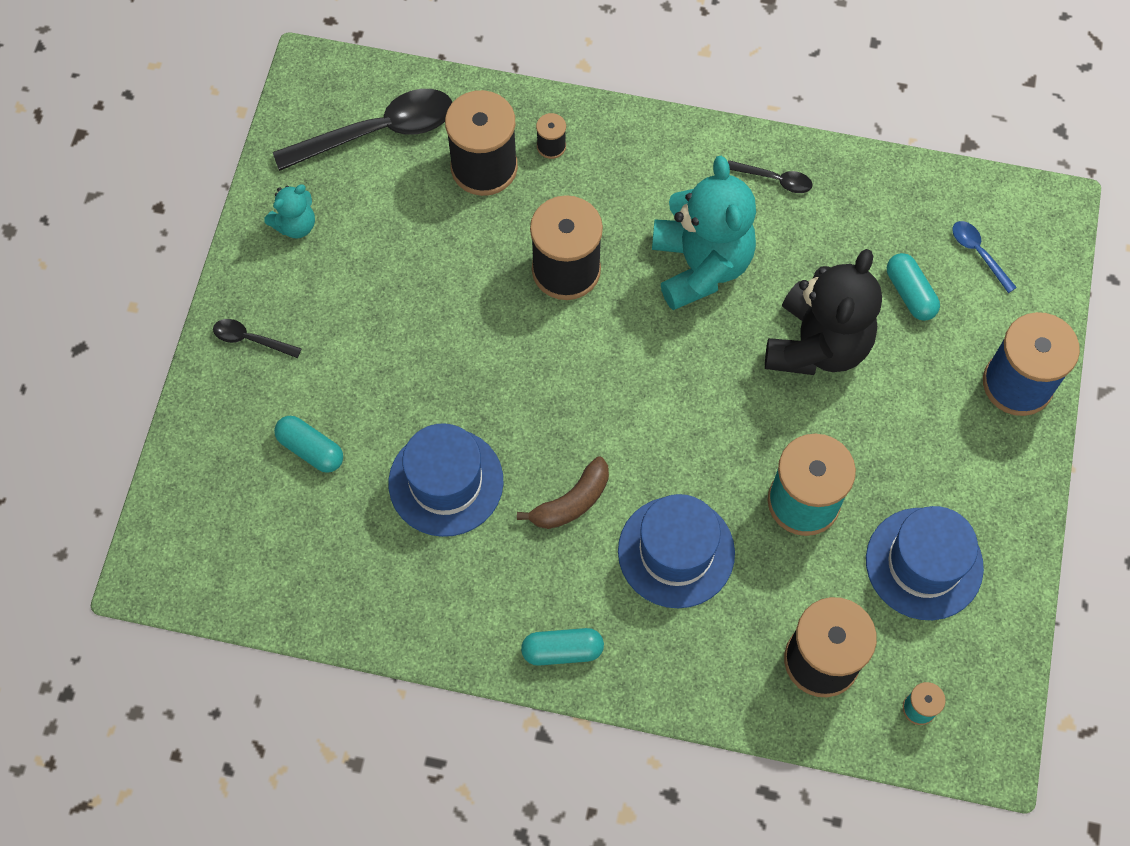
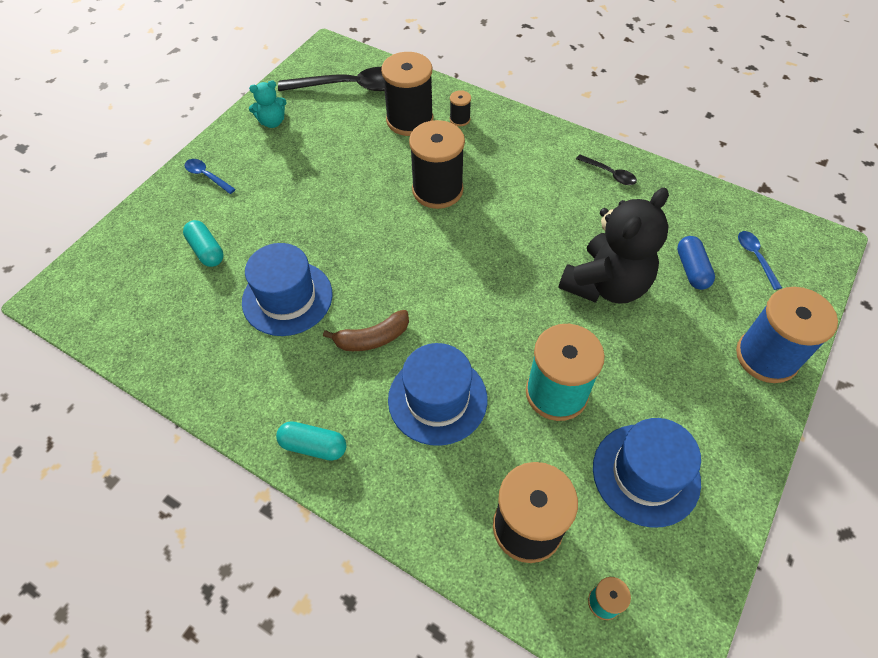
camera: 20 degrees right, 10 degrees down
black spoon [213,319,302,358] -> blue spoon [184,159,236,194]
turquoise teddy bear [652,156,756,310] -> none
turquoise capsule [887,253,940,321] -> blue capsule [677,236,715,290]

